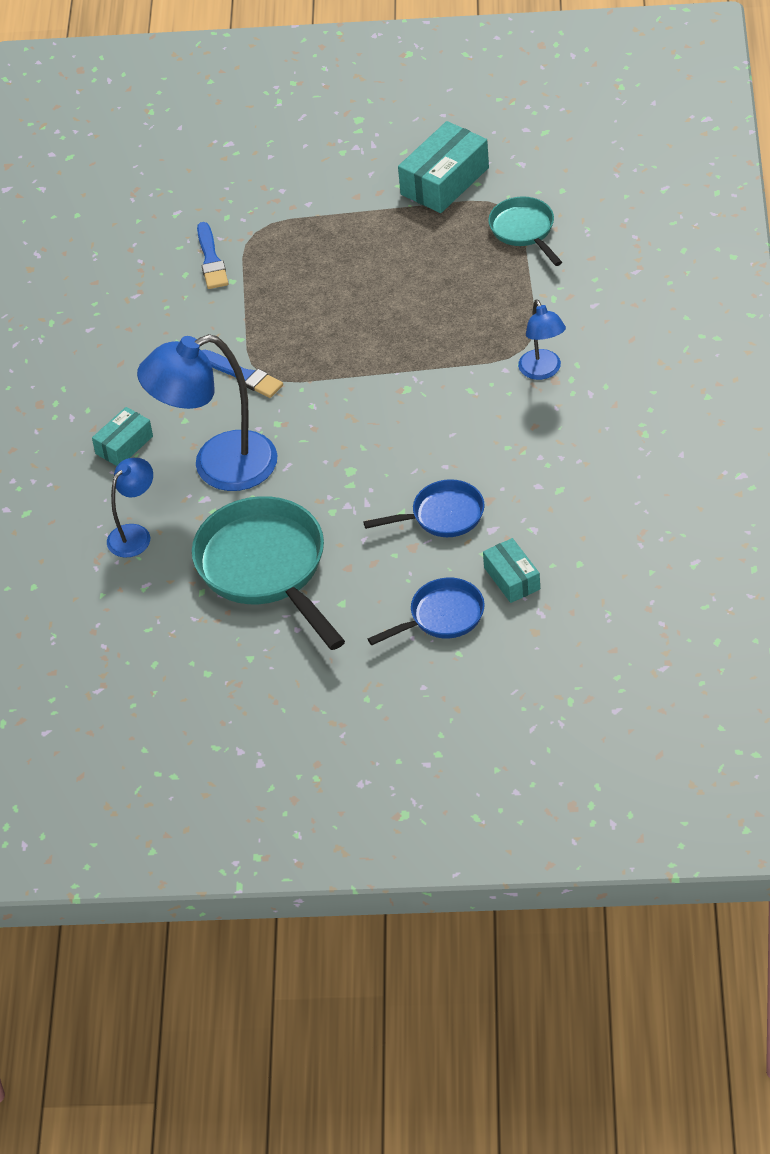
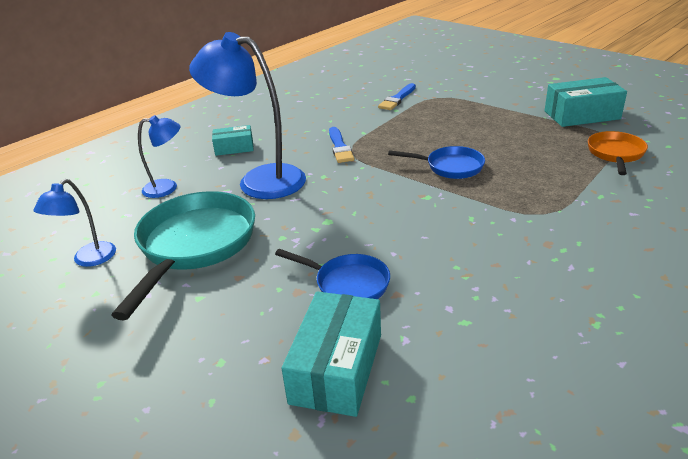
camera: 40 degrees right, 15 degrees down
blue pan [368,578,485,645] -> blue pan moved to [388,146,485,179]
turquoise box [483,538,540,603] -> turquoise box [281,291,381,417], size x1.69
turquoise pan [488,196,562,266] -> orange pan [588,131,648,175]
blue lamp [518,299,566,380] -> blue lamp moved to [33,179,116,267]

